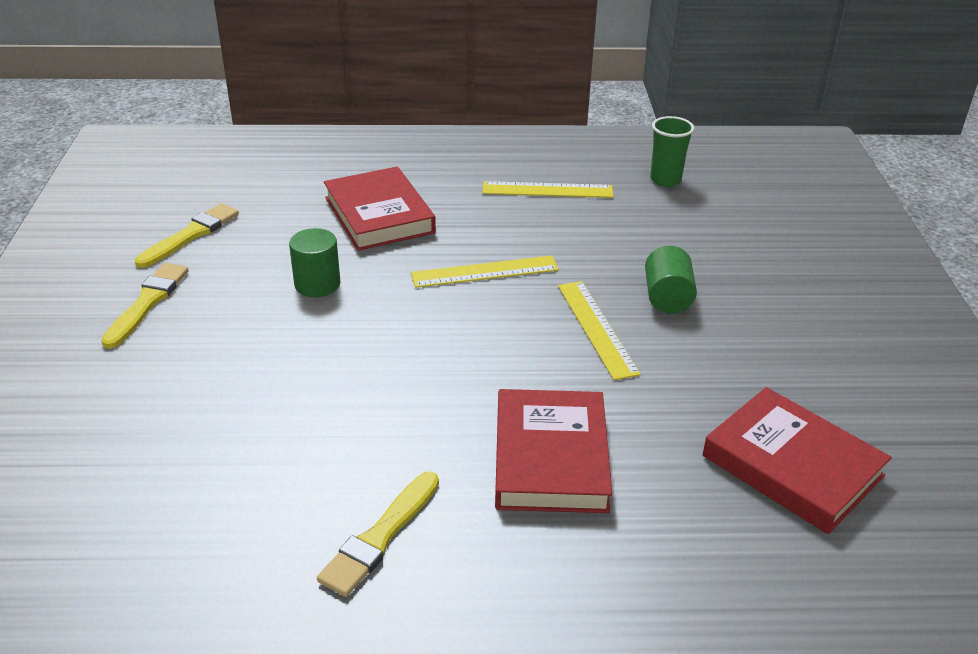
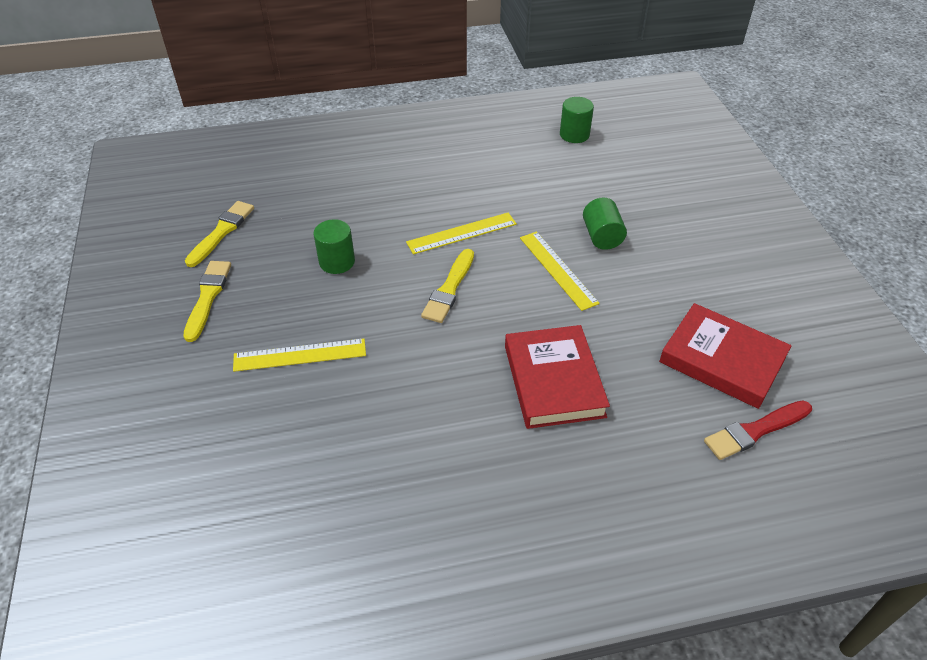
camera: 10 degrees left, 10 degrees up
yellow brush [317,472,439,597] -> yellow brush moved to [421,249,474,323]
red book [324,167,436,251] -> none
yellow ruler [483,181,614,198] -> yellow ruler moved to [233,338,366,372]
green cup [650,116,694,187] -> green cylinder [560,97,594,143]
none -> red brush [704,401,812,460]

